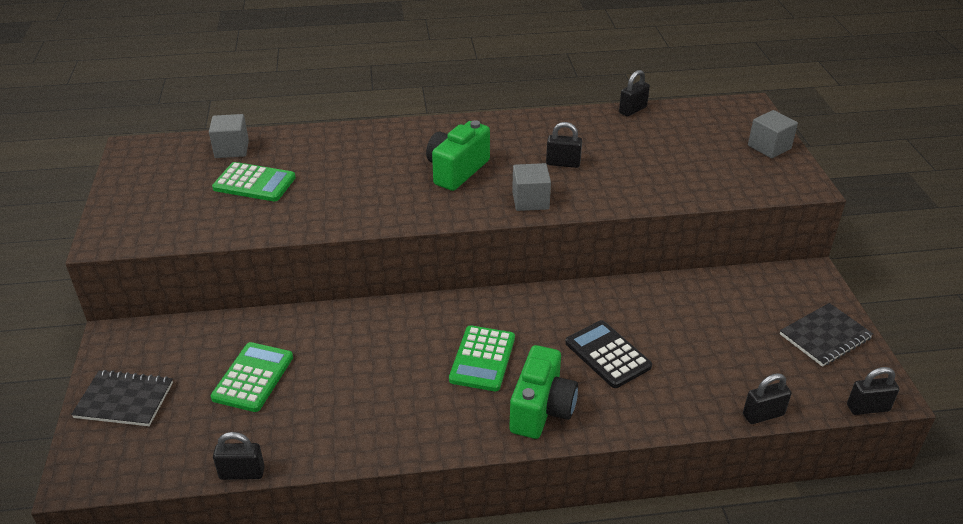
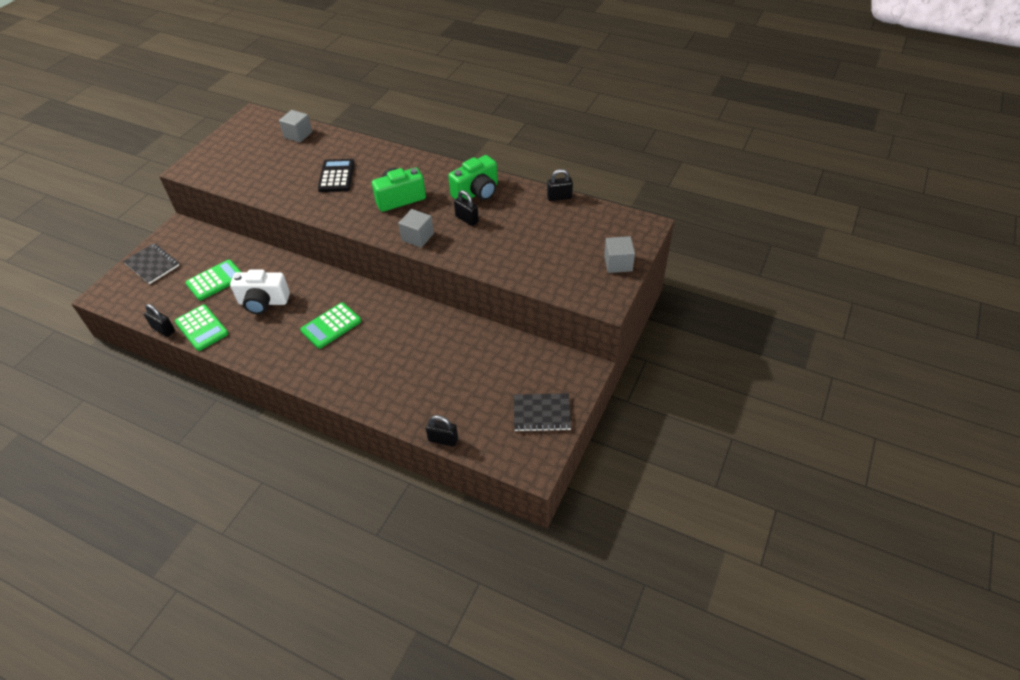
camera: 35 degrees right, 10 degrees up
green calculator [212,162,296,201] -> green calculator moved to [175,305,228,351]
green camera [510,345,578,439] -> green camera moved to [448,155,498,201]
black calculator [565,320,652,388] -> black calculator moved to [318,159,355,192]
black padlock [847,367,899,415] -> none
none -> white camera [230,270,290,314]

